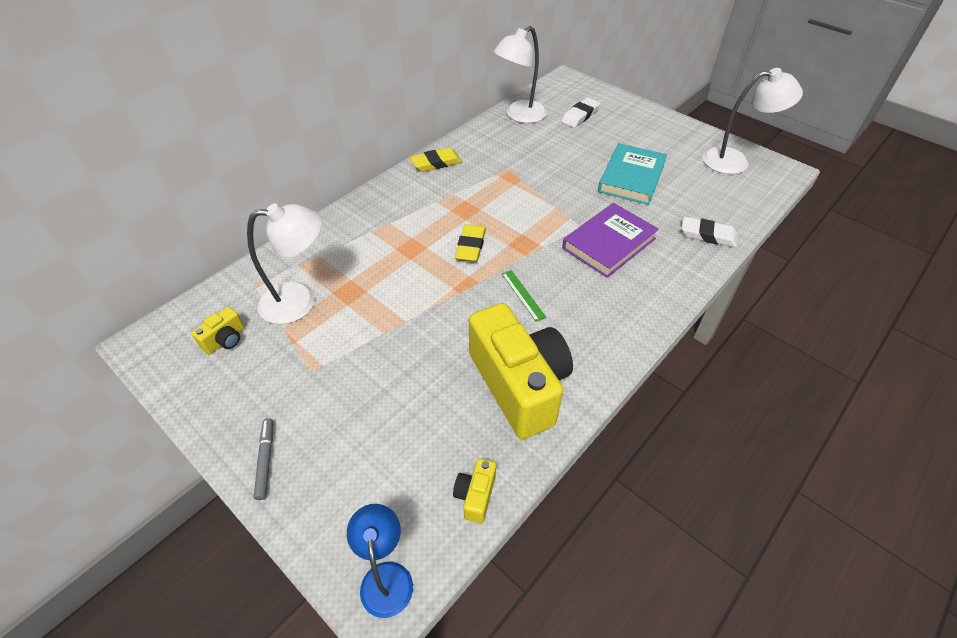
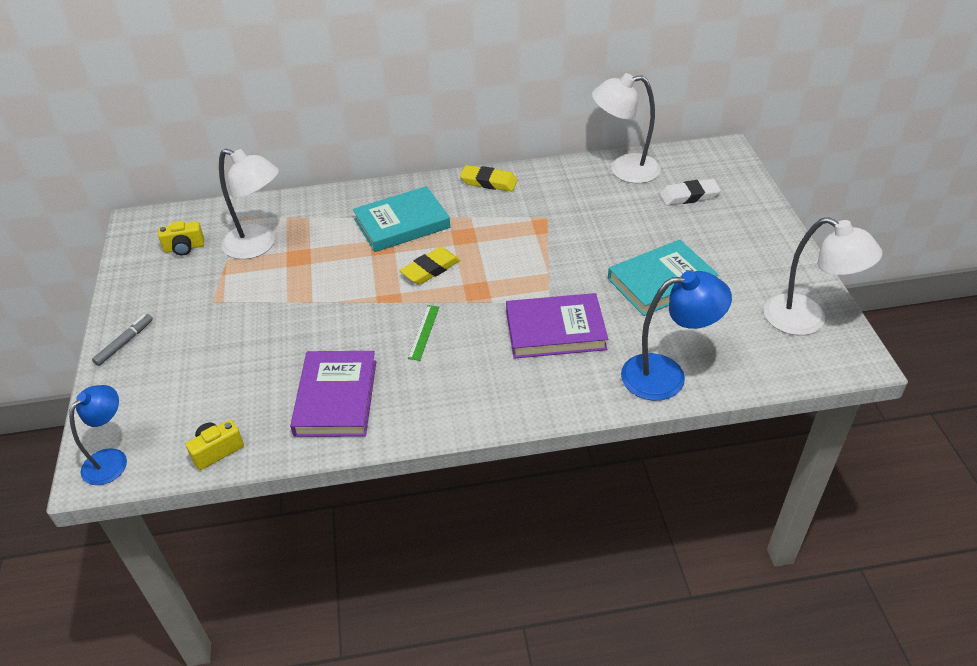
camera: 40 degrees right, 5 degrees down
yellow camera [469,303,573,439] -> purple book [290,351,376,437]
white eraser [682,216,738,247] -> blue lamp [621,271,732,401]
none -> turquoise book [353,186,450,252]

